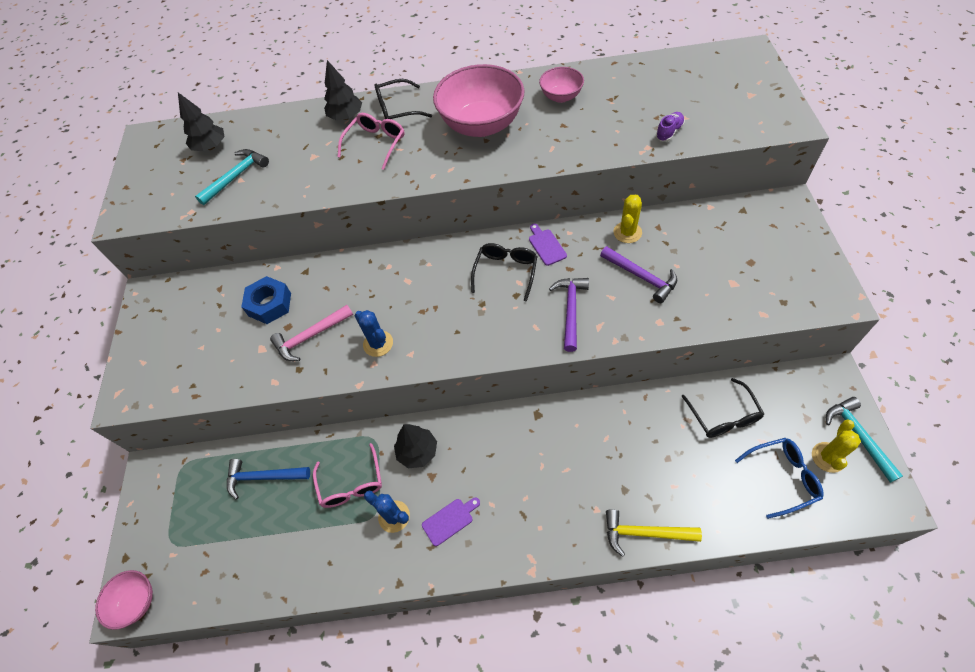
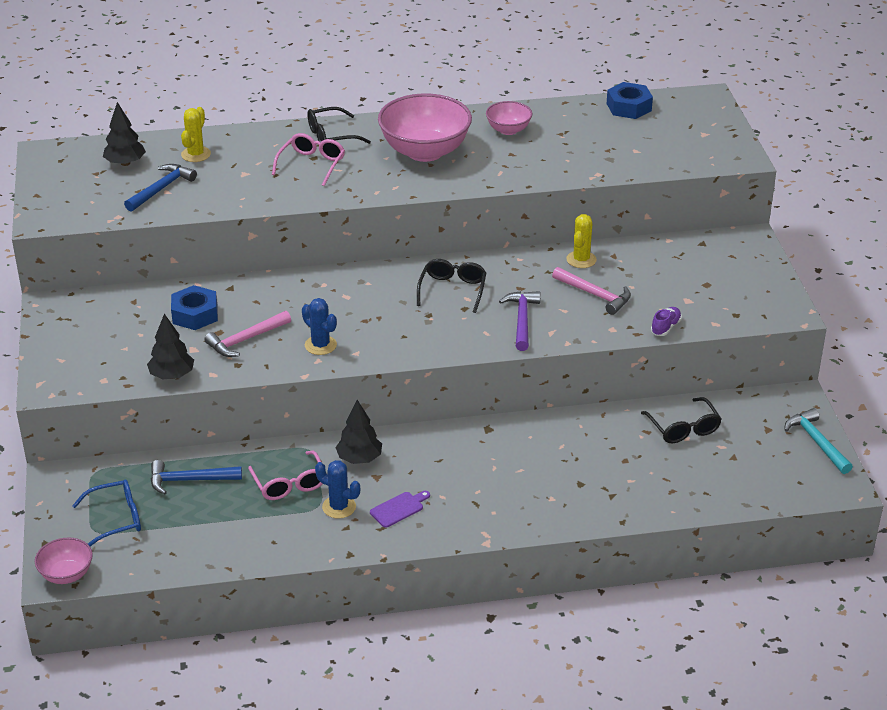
camera: 10 degrees left, 20 degrees down
turquoise hammer [195,149,269,205] -> blue hammer [124,164,197,211]
black tree [324,60,362,120] -> black tree moved to [147,314,194,379]
purple cutting board [529,224,567,266] -> none
purple hammer [600,246,677,303] -> pink hammer [552,267,631,315]
yellow hammer [606,509,702,557] -> none
purple shoe [656,112,685,142] -> purple shoe moved to [651,307,682,336]
blue glasses [735,438,824,519] -> blue glasses moved to [72,479,141,547]
yellow cactus [812,419,861,473] -> yellow cactus moved to [181,107,211,162]
none -> blue nut [607,82,653,119]

